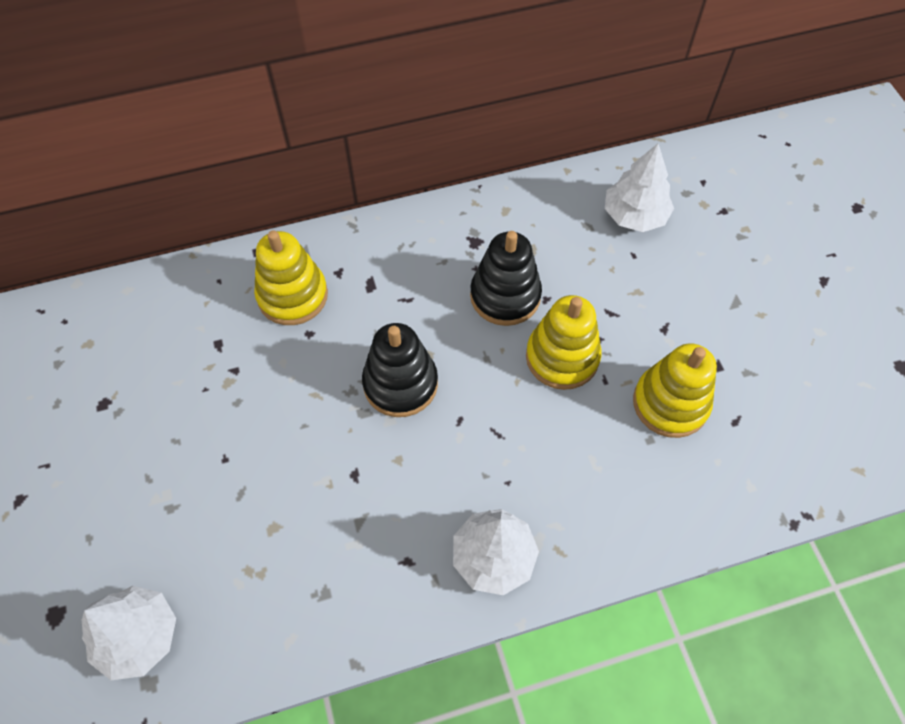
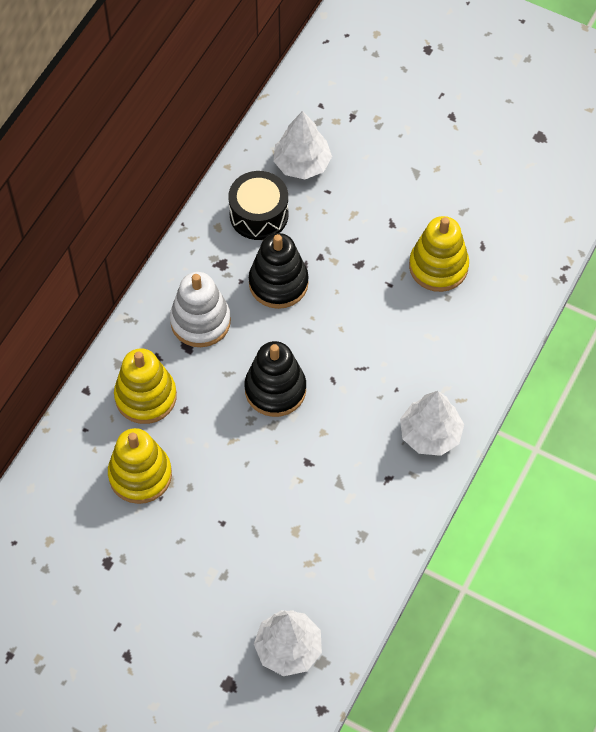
camera: 45 degrees left, 0 degrees up
yellow stacking toy [526,295,602,390] -> yellow stacking toy moved to [108,428,172,504]
none -> white stacking toy [170,272,231,347]
none -> black drum [228,171,289,240]

